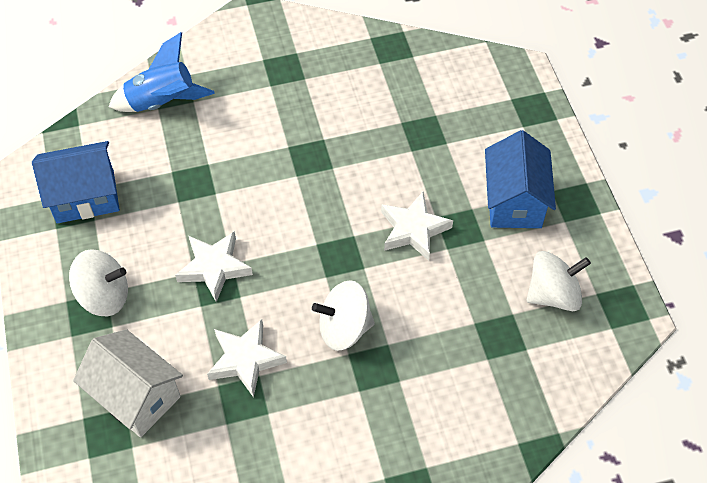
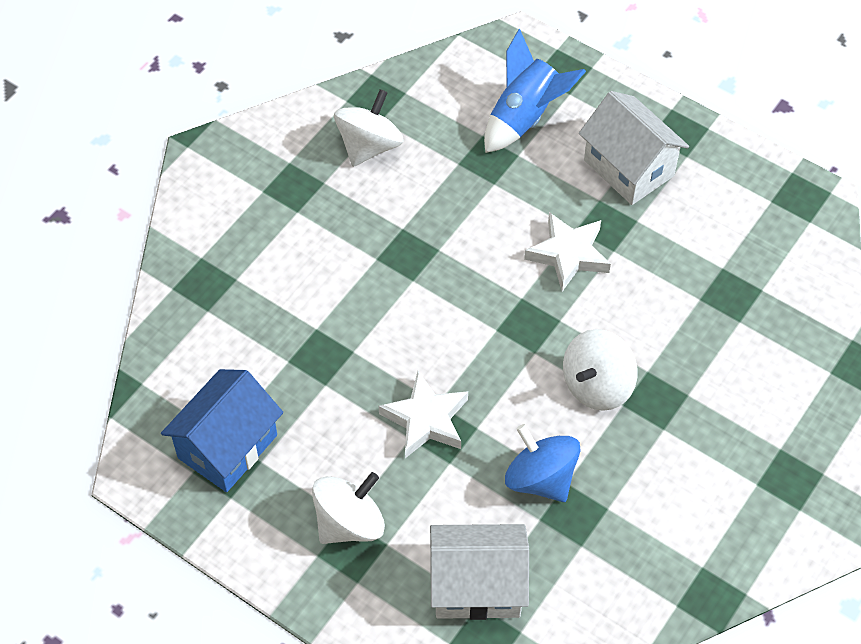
camera: 40 degrees left, 0 degrees up
blue rocket [109,32,215,112] -> blue rocket moved to [484,29,586,153]
white star [207,319,287,397] -> blue spinning top [505,424,581,502]
blue house [485,130,556,228] -> white house [579,91,689,205]
white spinning top [527,251,591,311] -> white spinning top moved to [334,89,404,167]

